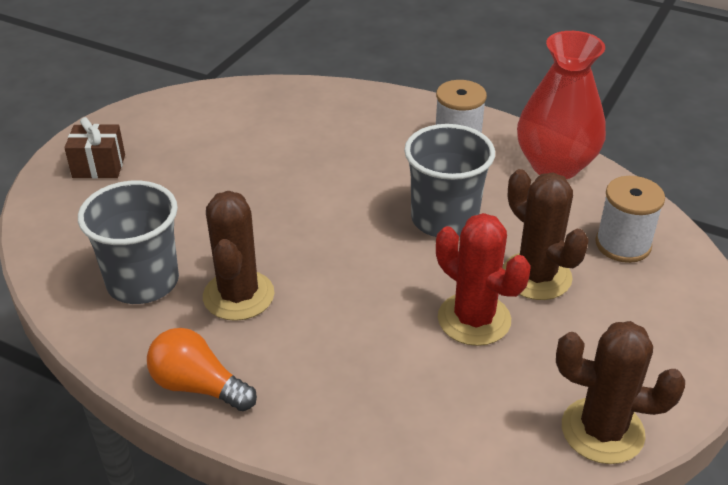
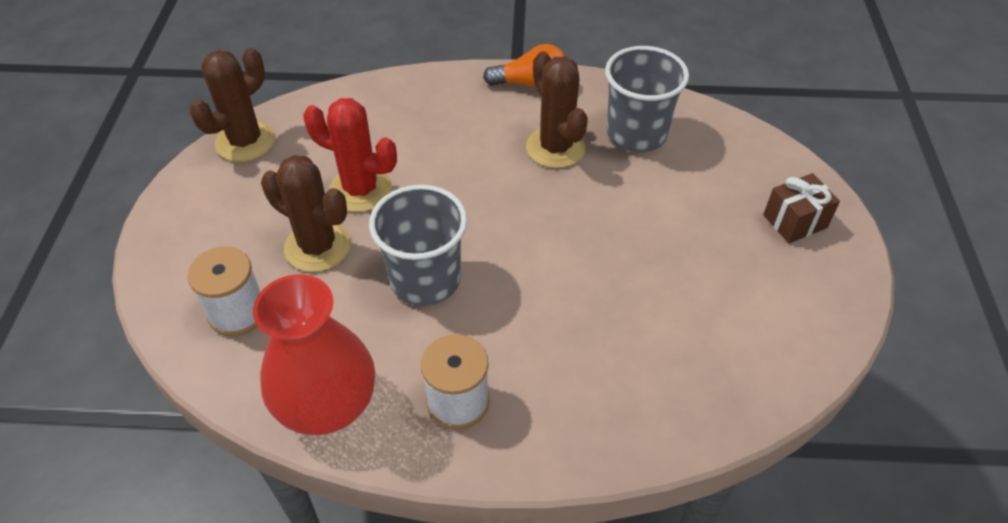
camera: 155 degrees right, 10 degrees up
brown cactus [556,321,685,464] -> brown cactus turned 45 degrees counterclockwise [190,48,275,162]

